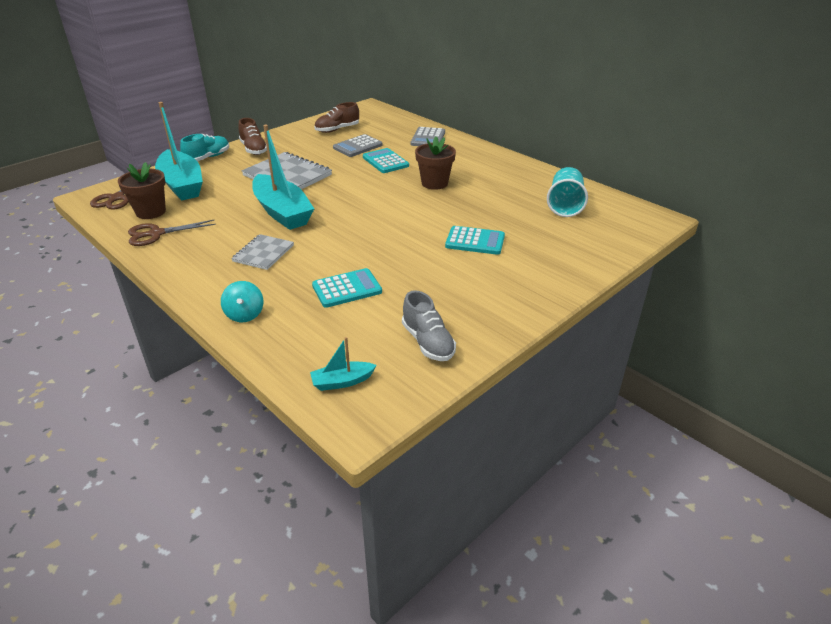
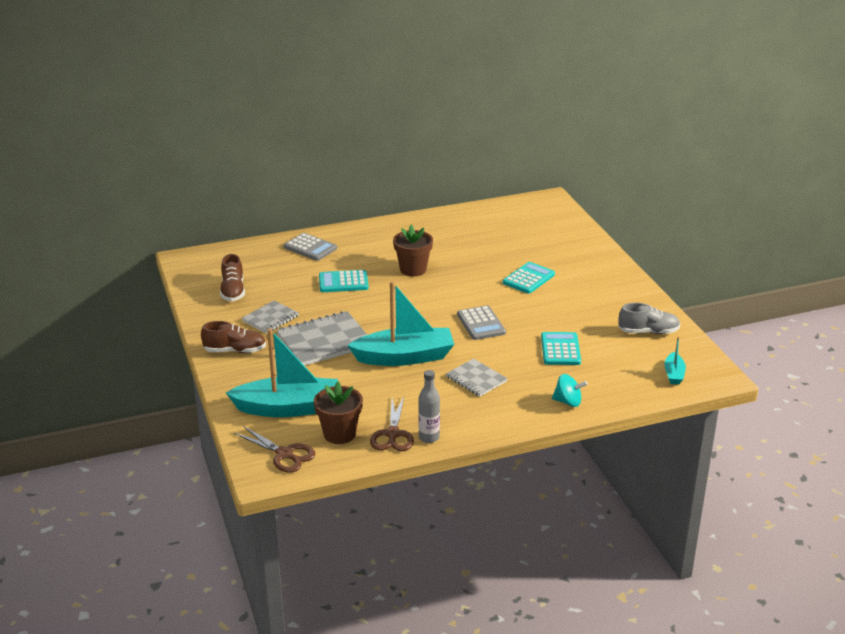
camera: 65 degrees left, 5 degrees down
turquoise shoe [180,134,229,161] -> none
grey calculator [333,134,383,157] -> grey calculator moved to [457,305,506,340]
turquoise cup [547,167,588,217] -> none
none -> grey notebook [242,300,299,334]
none -> grey bottle [418,370,440,443]

